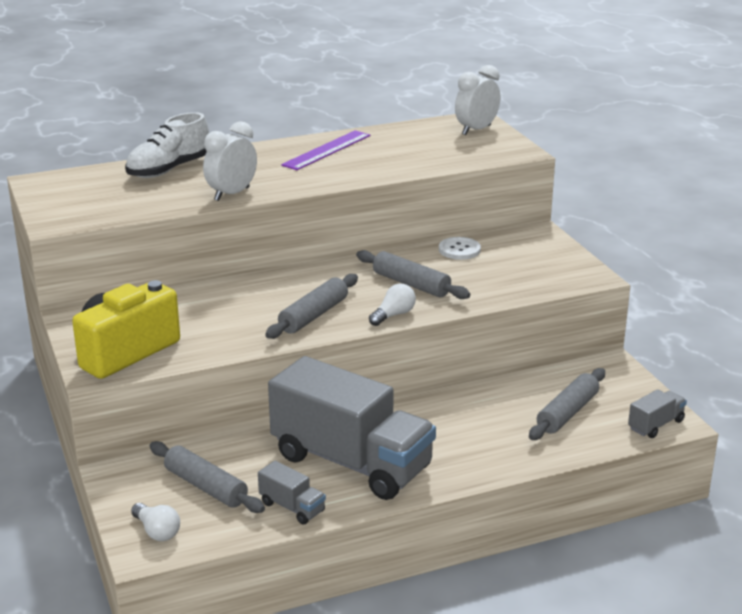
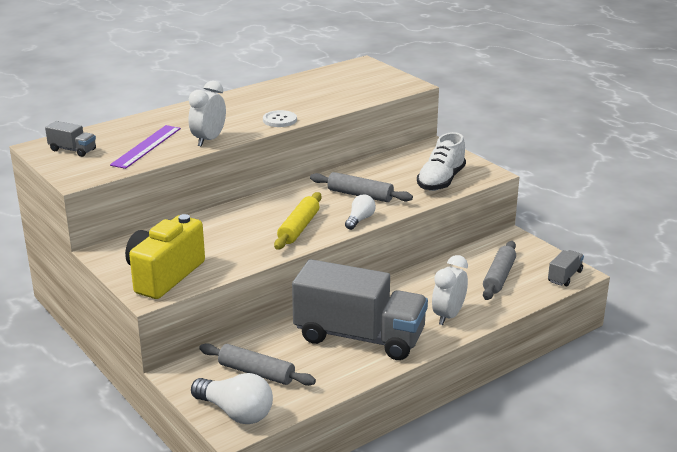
camera: 15 degrees left, 0 degrees up
white shoe [125,112,209,178] -> white shoe moved to [417,132,466,191]
white light bulb [131,503,180,541] -> white light bulb [191,373,273,424], size x1.73
grey truck [258,461,326,525] -> grey truck moved to [45,121,96,157]
grey rolling pin [265,274,358,339] -> yellow rolling pin [274,192,322,250]
purple ruler [281,130,370,170] -> purple ruler moved to [110,125,181,169]
white button [439,237,481,260] -> white button moved to [263,110,297,127]
white clock [455,65,500,135] -> white clock moved to [432,255,468,325]

